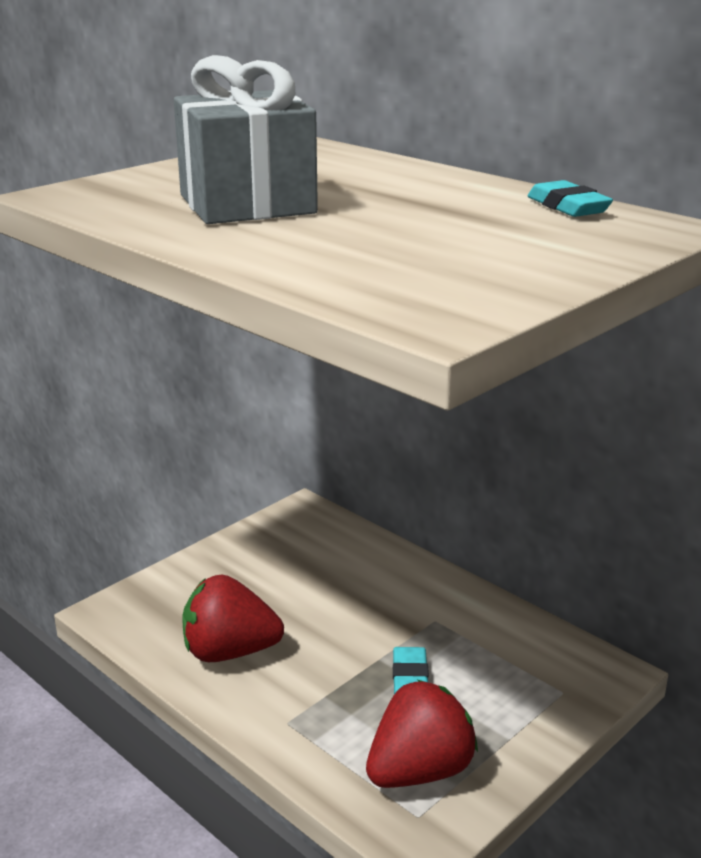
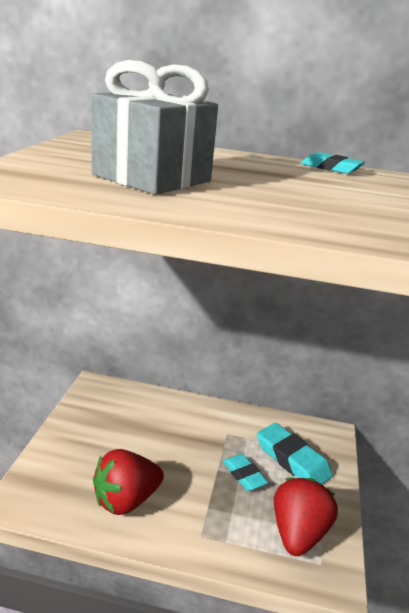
camera: 35 degrees left, 0 degrees up
none -> turquoise eraser [257,423,333,485]

